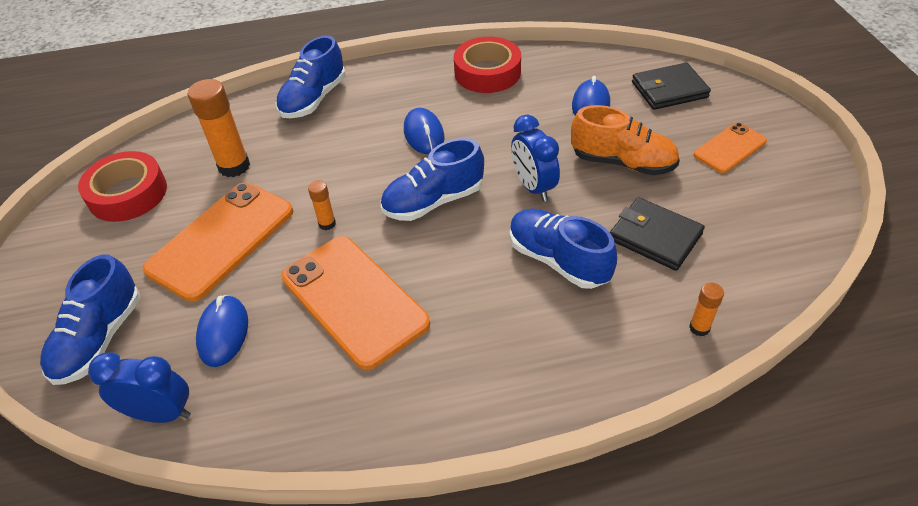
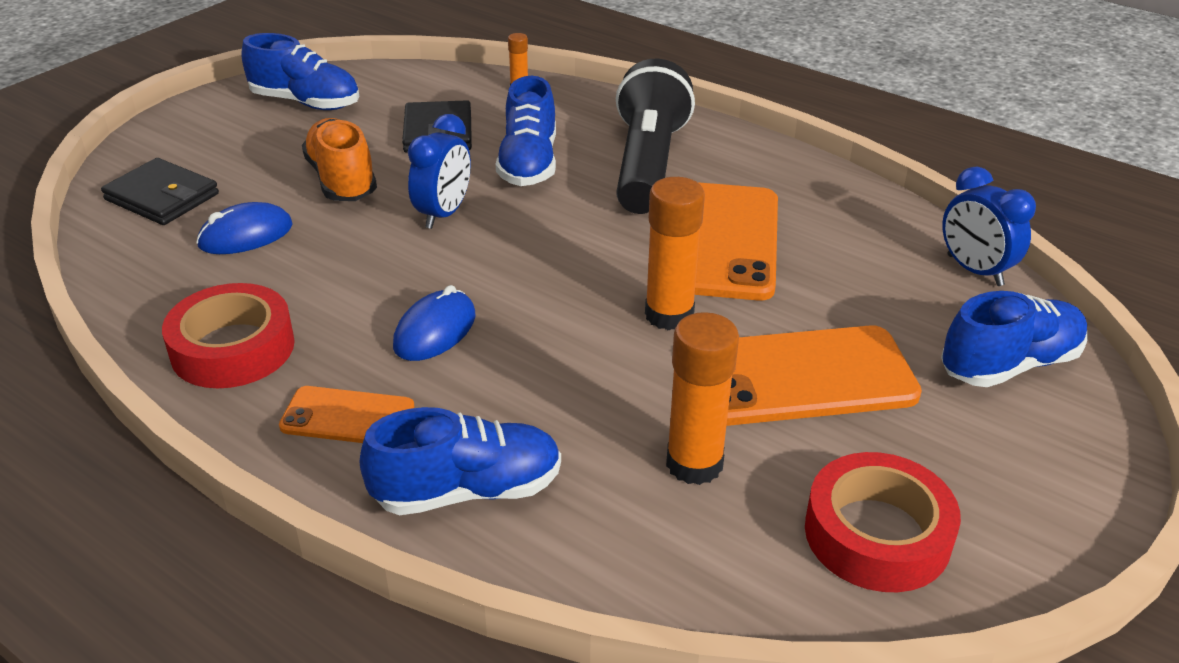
camera: 135 degrees left, 10 degrees down
blue mouse [196,295,248,367] -> none
orange glue stick [308,180,336,230] -> orange glue stick [645,177,705,330], size x1.97
blue shoe [381,138,484,221] -> blue shoe moved to [241,33,359,110]
orange phone [694,123,767,173] -> orange phone moved to [279,386,414,443]
none -> black flashlight [616,59,695,214]

